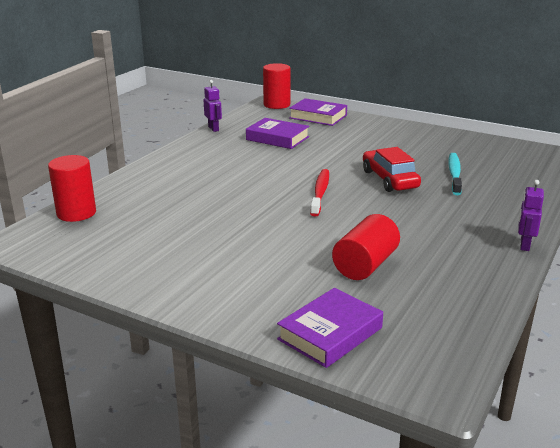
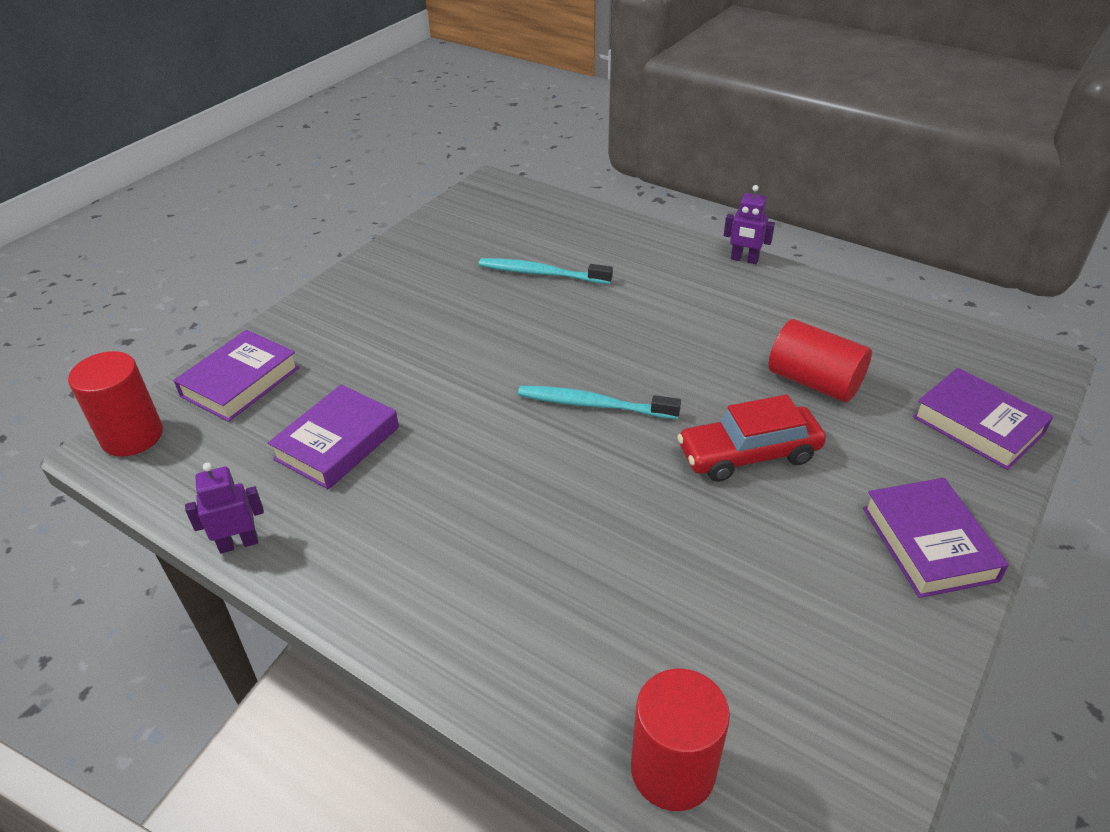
camera: 85 degrees left, 15 degrees up
red toothbrush [310,169,329,217] -> turquoise toothbrush [518,386,681,419]
red car [363,147,421,192] -> red car moved to [677,395,826,482]
none -> purple book [863,478,1009,598]

